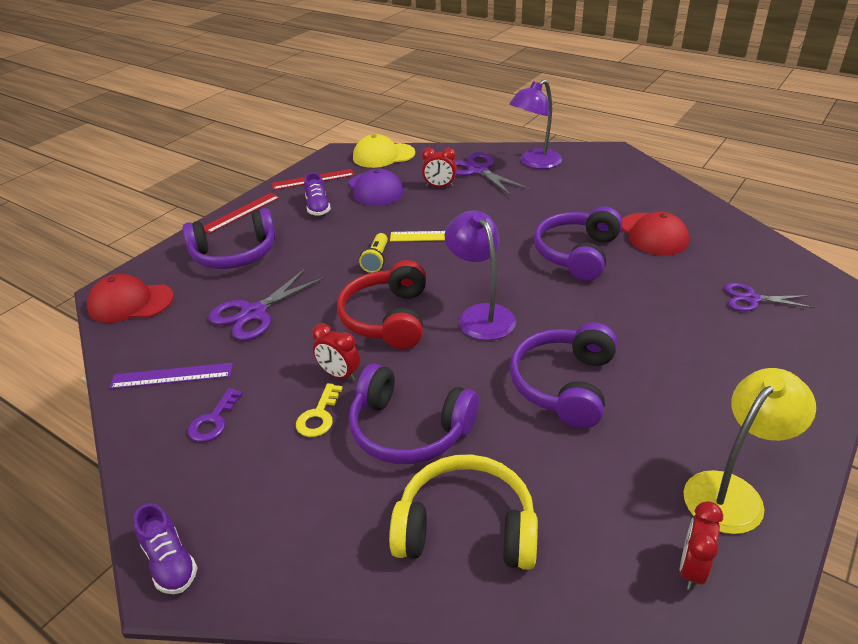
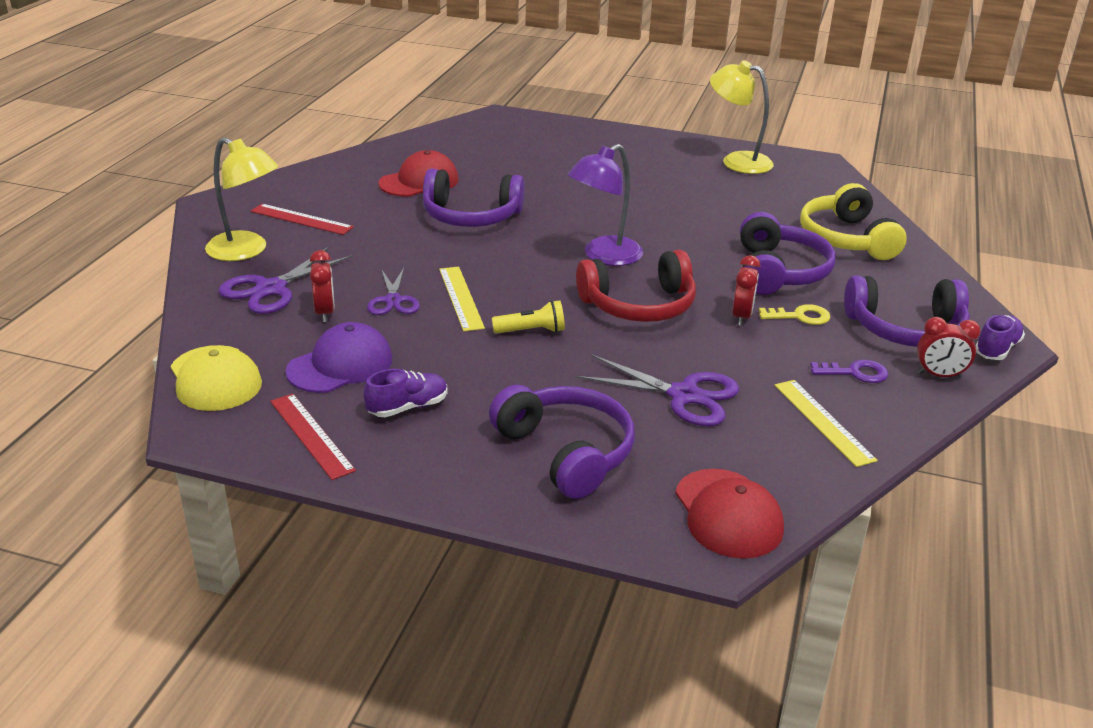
camera: 110 degrees left, 5 degrees down
purple ruler [110,363,233,389] -> yellow ruler [775,380,878,467]
red ruler [203,193,280,234] -> red ruler moved to [251,204,354,235]
purple lamp [509,79,562,169] -> yellow lamp [205,137,278,261]
purple headphones [510,322,617,428] -> purple headphones moved to [844,275,970,347]
red clock [680,501,723,590] -> red clock moved to [917,317,981,378]
purple scissors [724,283,814,311] -> purple scissors moved to [367,268,420,315]

